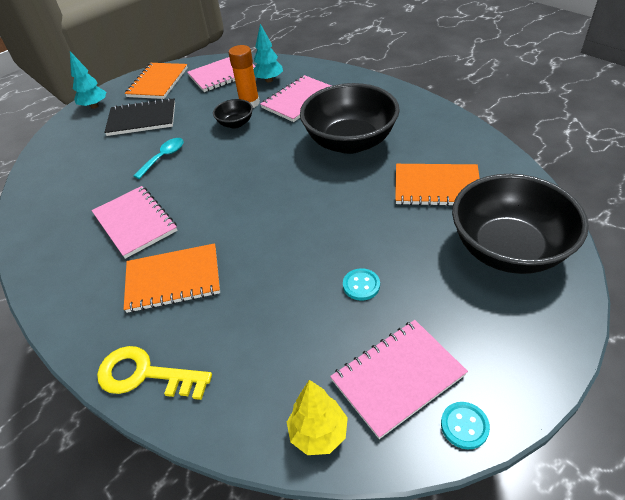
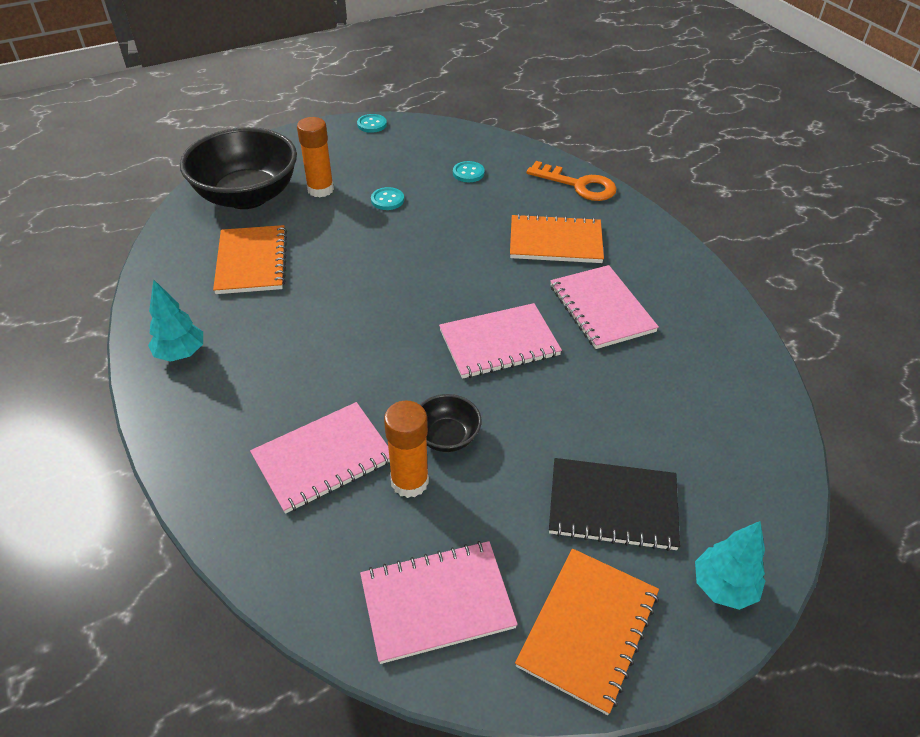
camera: 170 degrees left, 0 degrees up
yellow key [97,346,212,400] -> orange key [526,161,617,201]
turquoise spoon [133,138,184,179] -> none
turquoise tree [254,24,283,82] -> turquoise tree moved to [148,279,203,362]
yellow tree [287,380,348,455] -> none
black bowl [300,83,400,154] -> none
pink notebook [330,320,468,439] -> pink notebook moved to [439,303,562,379]
orange notebook [395,164,480,206] -> orange notebook turned 60 degrees clockwise [213,225,287,294]
none -> orange glue stick [297,117,334,197]
none -> turquoise button [453,161,485,182]

